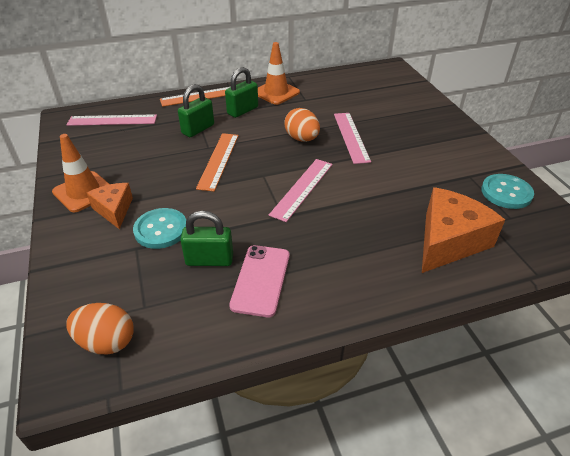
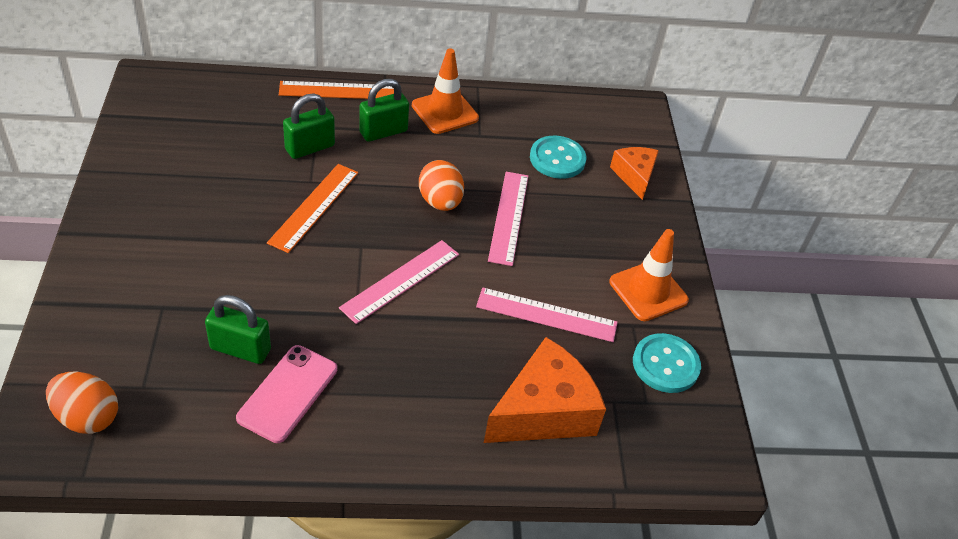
camera: 10 degrees right, 5 degrees up
orange traffic cone [52,134,109,212] -> orange traffic cone moved to [609,229,689,321]
pink ruler [67,114,157,126] -> pink ruler moved to [476,288,618,342]
orange cheese [87,183,133,229] -> orange cheese moved to [610,147,659,200]
turquoise button [133,208,186,249] -> turquoise button moved to [530,136,586,179]

